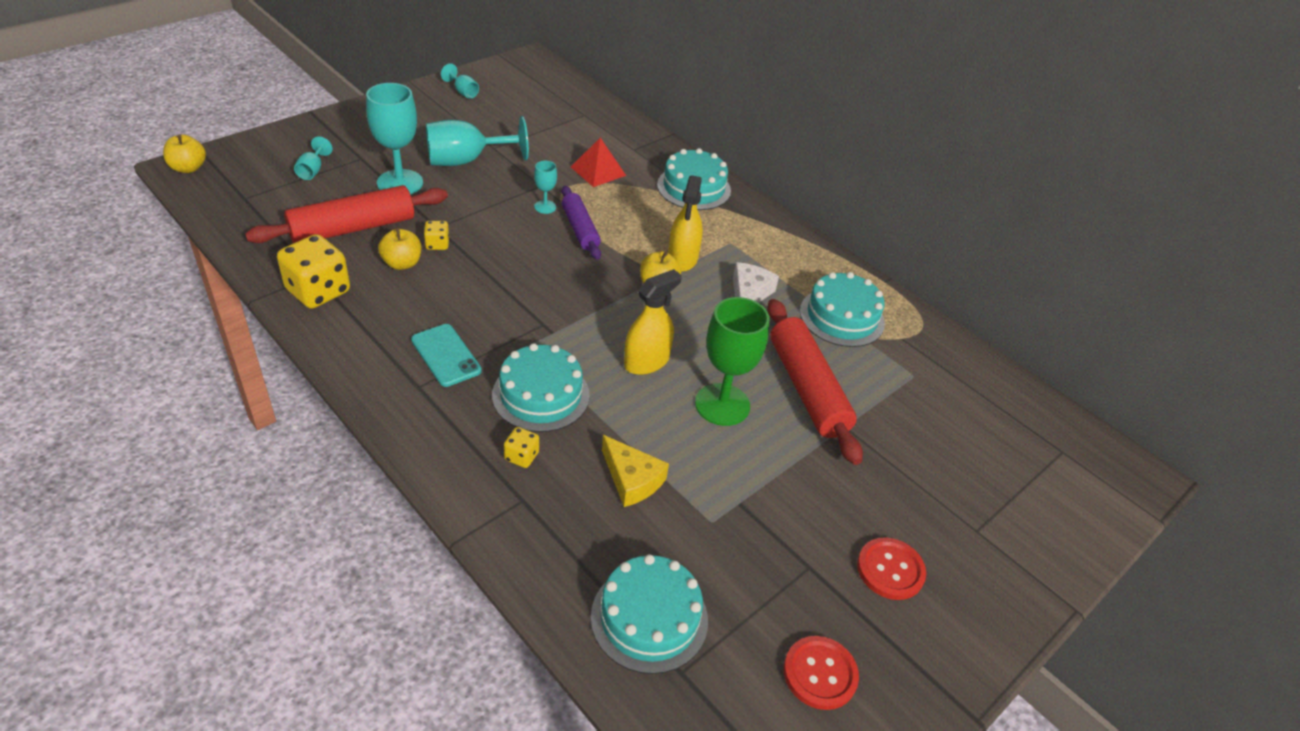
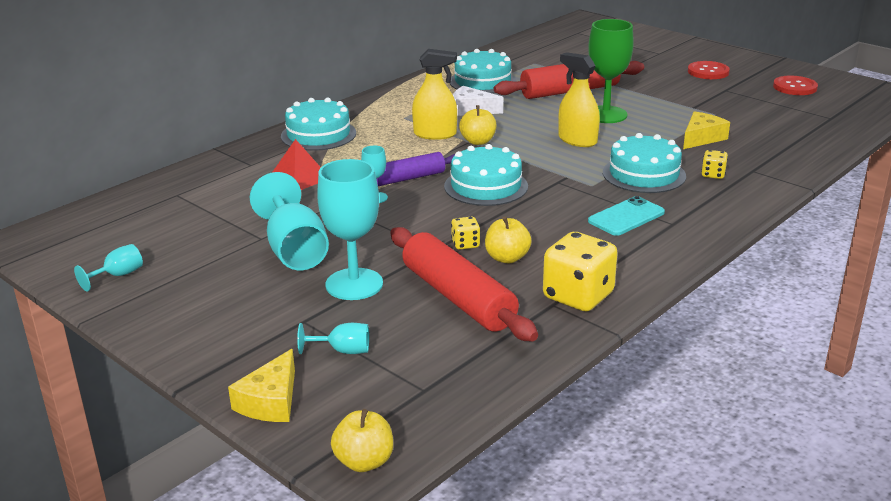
camera: 90 degrees left, 15 degrees down
turquoise cake [591,554,708,674] -> turquoise cake moved to [444,144,528,206]
none -> yellow cheese [228,349,295,422]

